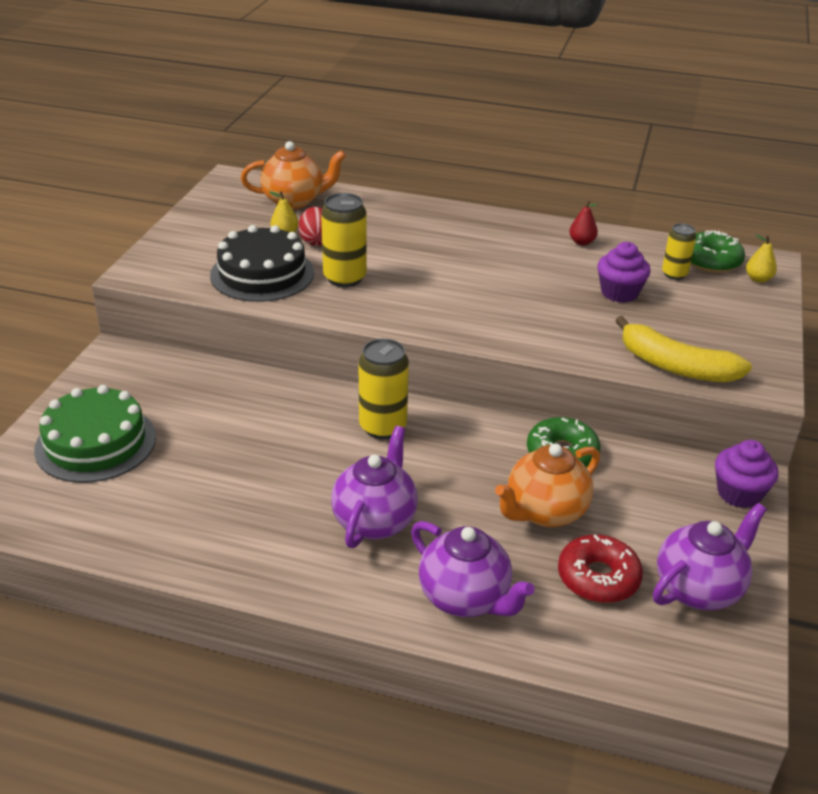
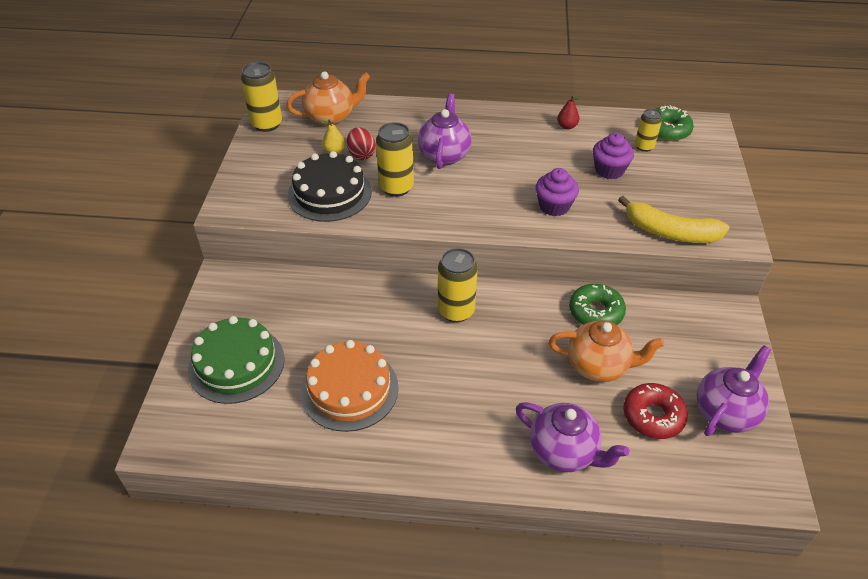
camera: 10 degrees left, 10 degrees up
purple teapot [331,426,418,548] -> purple teapot moved to [418,94,472,169]
orange teapot [495,443,600,527] -> orange teapot turned 120 degrees counterclockwise [549,320,665,382]
purple cupcake [715,440,778,508] -> purple cupcake moved to [535,168,579,216]
yellow pear [746,235,777,283] -> none
none -> yellow can [241,62,282,132]
none -> orange cake [301,340,399,432]

